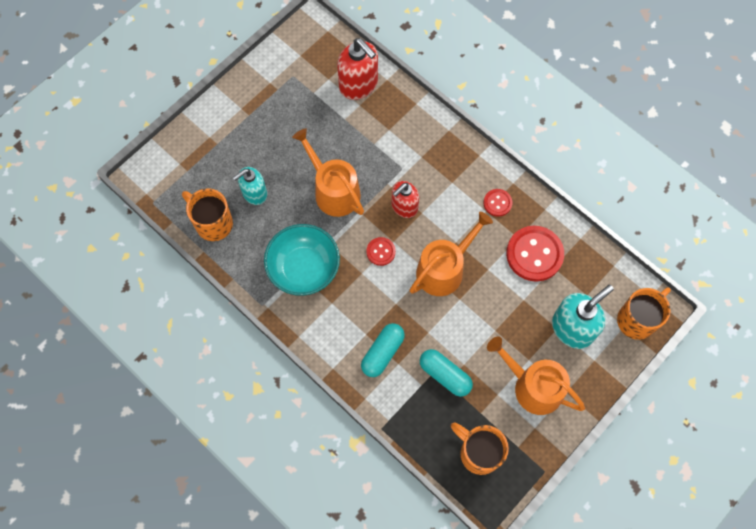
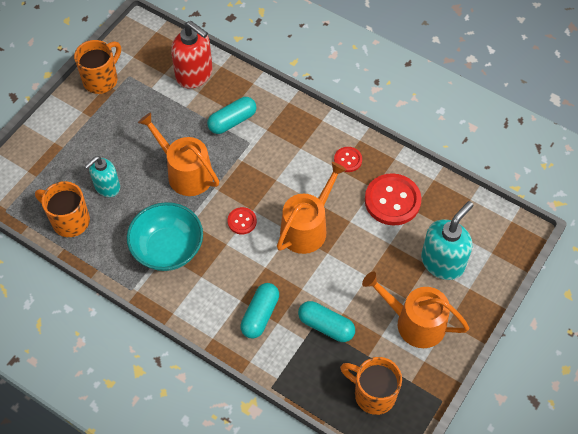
camera: 10 degrees left, 10 degrees down
red soap dispenser [391,181,419,218] -> none
orange mug [617,287,671,340] -> orange mug moved to [74,40,121,94]
none -> turquoise capsule [207,97,257,134]

